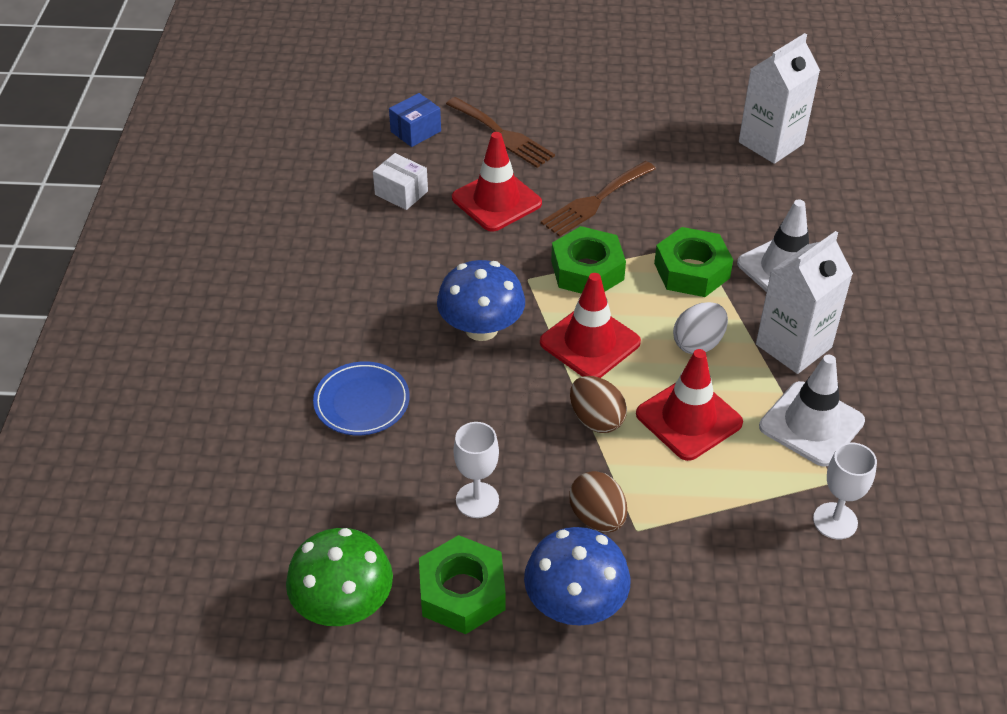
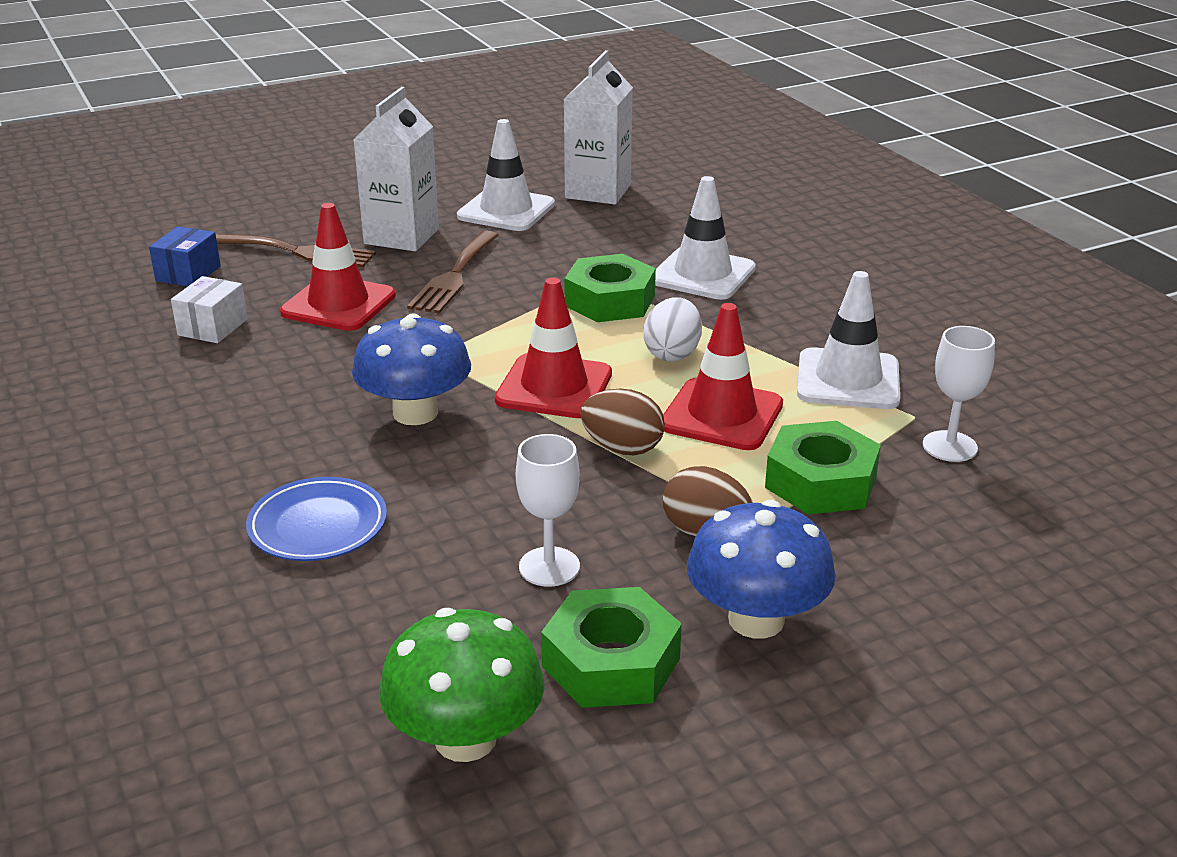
camera: 30 degrees left, 15 degrees down
white box [373,153,428,210] -> white box turned 75 degrees counterclockwise [171,276,248,343]
green nut [551,226,626,294] -> green nut moved to [765,421,881,514]
white carton [756,231,853,374] -> white carton moved to [354,87,439,251]
none -> white traffic cone [457,119,555,231]

